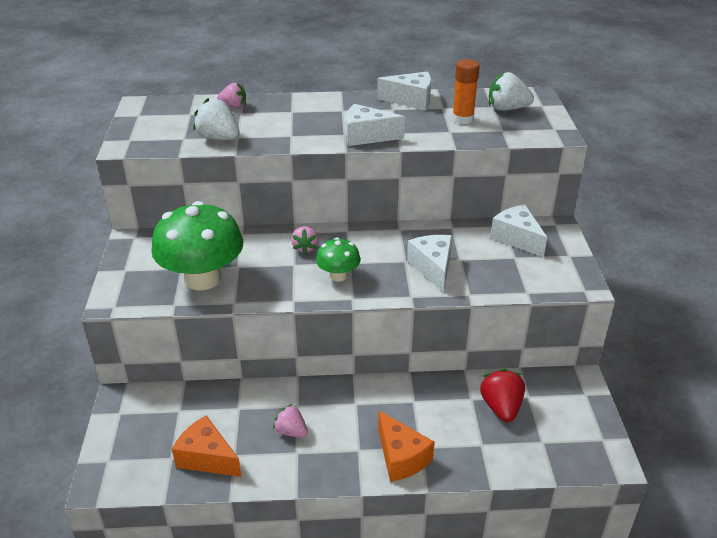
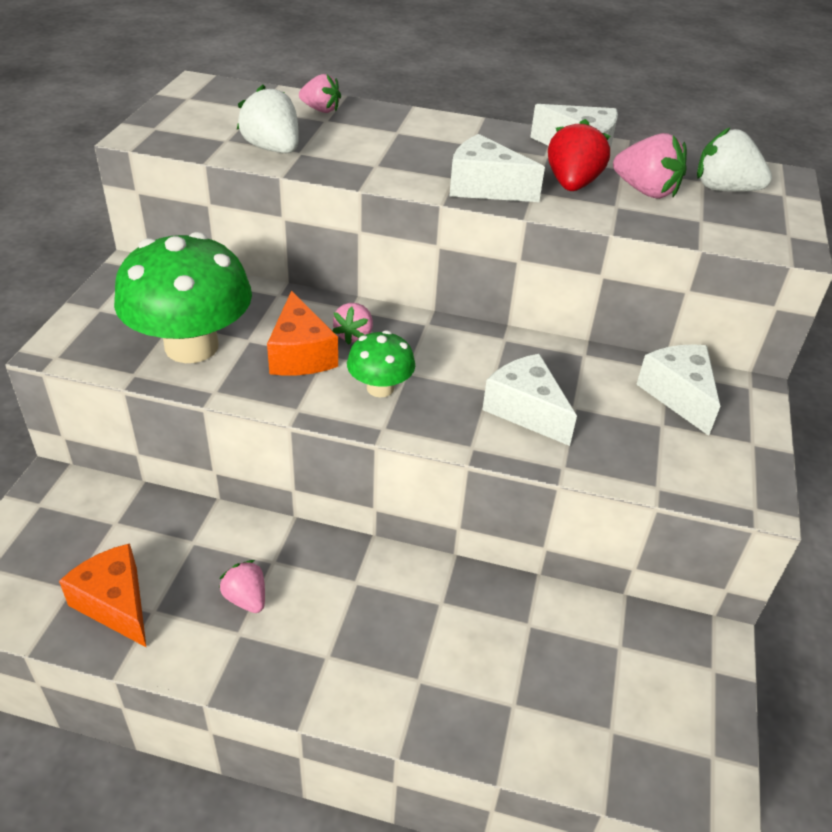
camera: 15 degrees right, 5 degrees up
orange cheese [378,411,435,482] -> orange cheese moved to [267,291,338,376]
white cheese [407,235,452,293] -> white cheese turned 45 degrees counterclockwise [482,354,577,446]
orange glue stick [452,59,480,125] -> pink strawberry [613,133,687,199]
red strawberry [480,369,525,422] -> red strawberry moved to [548,119,610,191]

